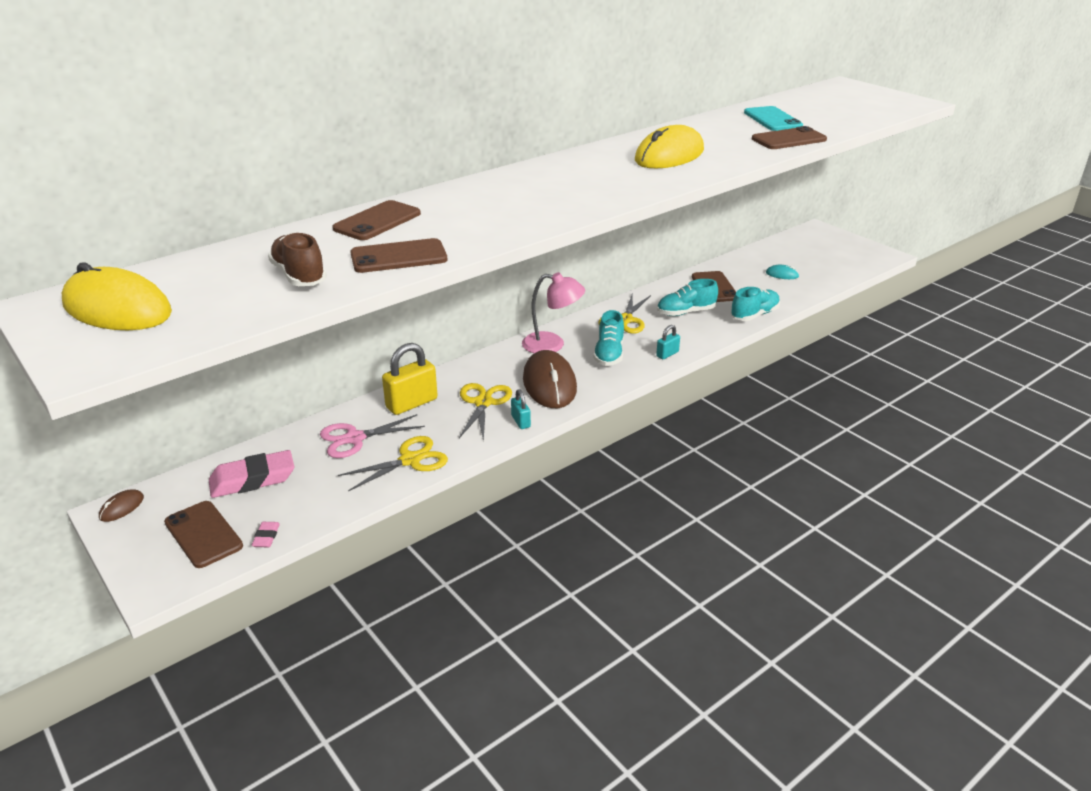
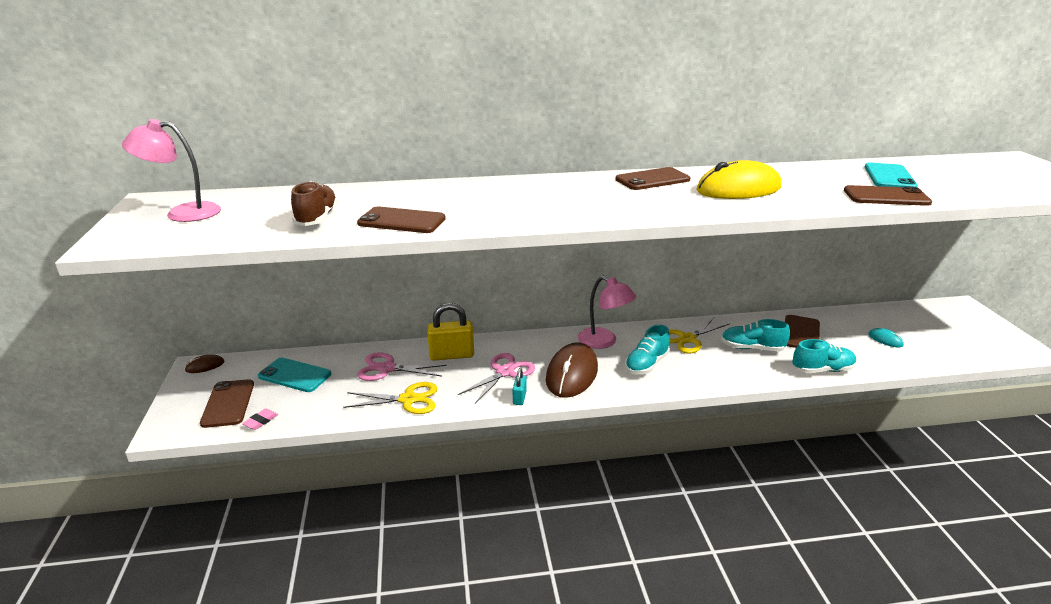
camera: 30 degrees right, 5 degrees down
yellow mouse [62,262,172,330] -> pink lamp [122,119,221,222]
pink eraser [209,450,294,498] -> turquoise phone [258,358,331,392]
brown phone [332,200,421,240] -> brown phone moved to [615,167,691,190]
yellow scissors [459,383,512,442] -> pink scissors [458,353,535,404]
turquoise padlock [656,325,680,359] -> none

